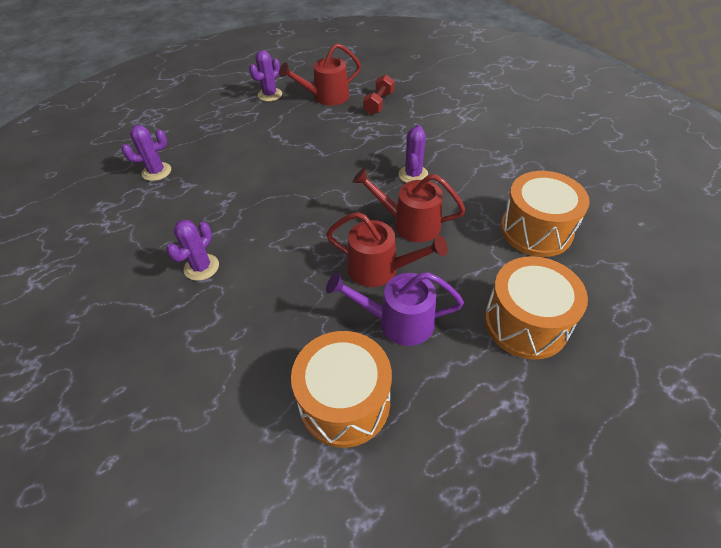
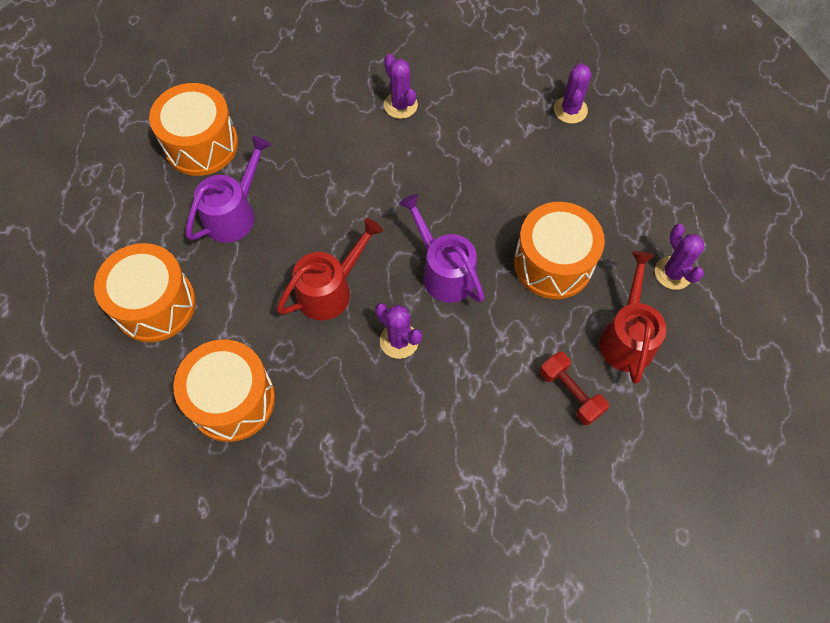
camera: 120 degrees right, 15 degrees up
red watering can [326,212,448,287] -> none
none -> purple watering can [399,194,485,303]
none -> orange drum [514,202,605,299]

